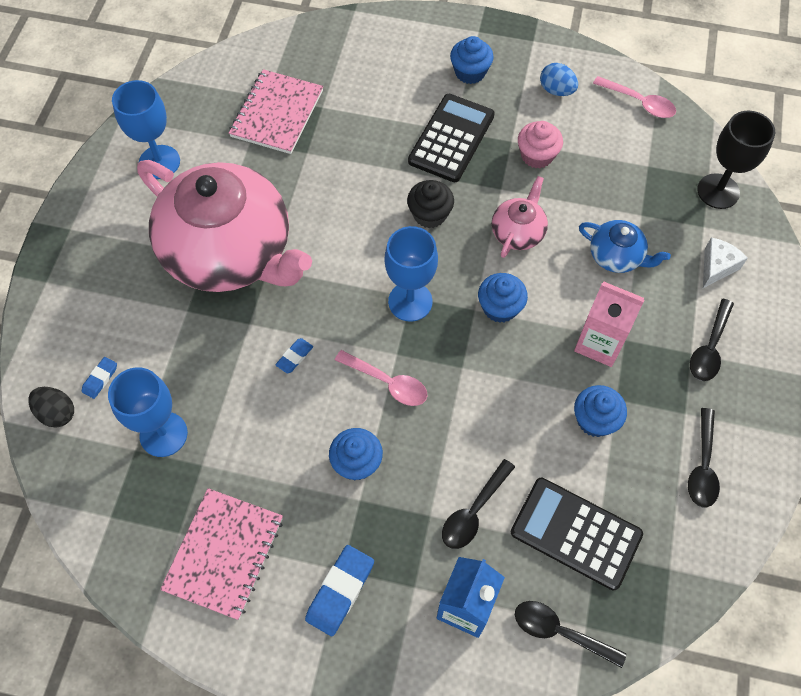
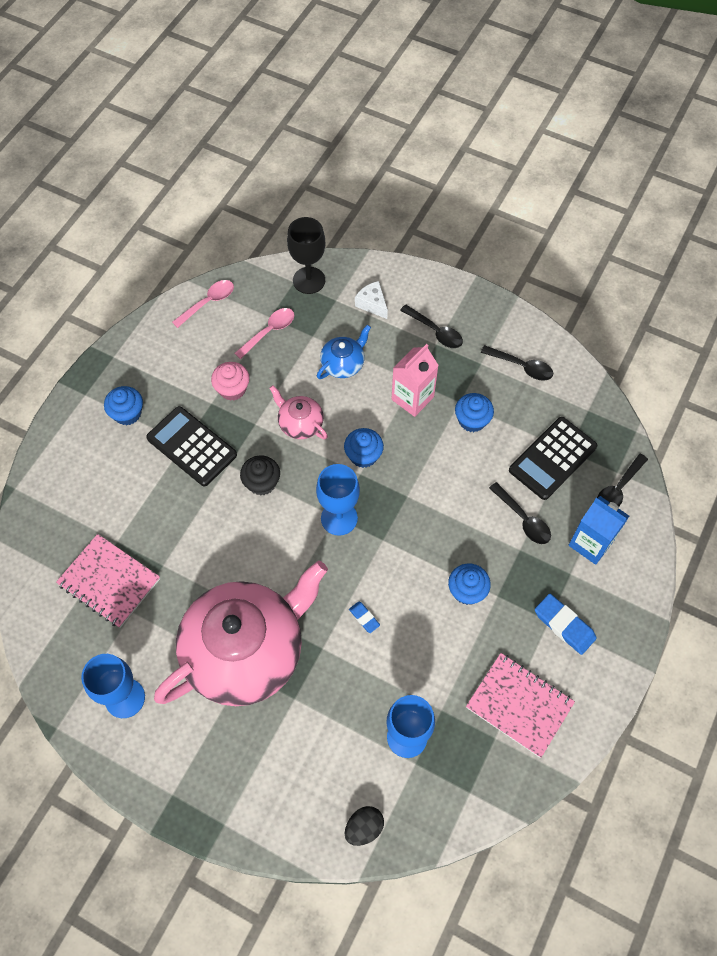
camera: 75 degrees left, 0 degrees up
blue eraser [82,357,117,399] -> none
pink spoon [335,350,427,406] -> pink spoon moved to [234,308,294,359]
blue egg [540,63,578,96] -> none

